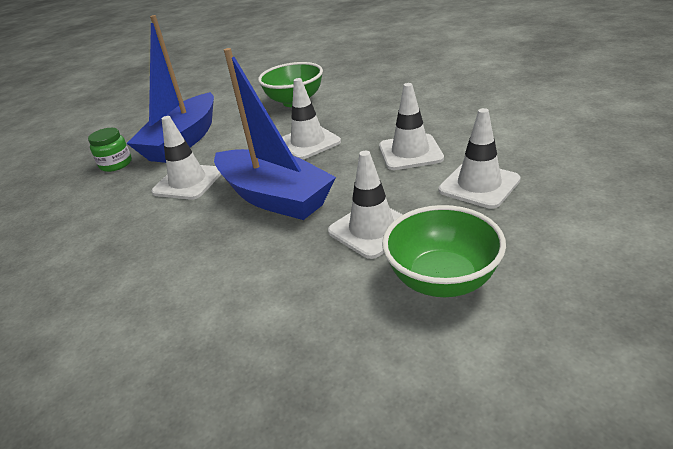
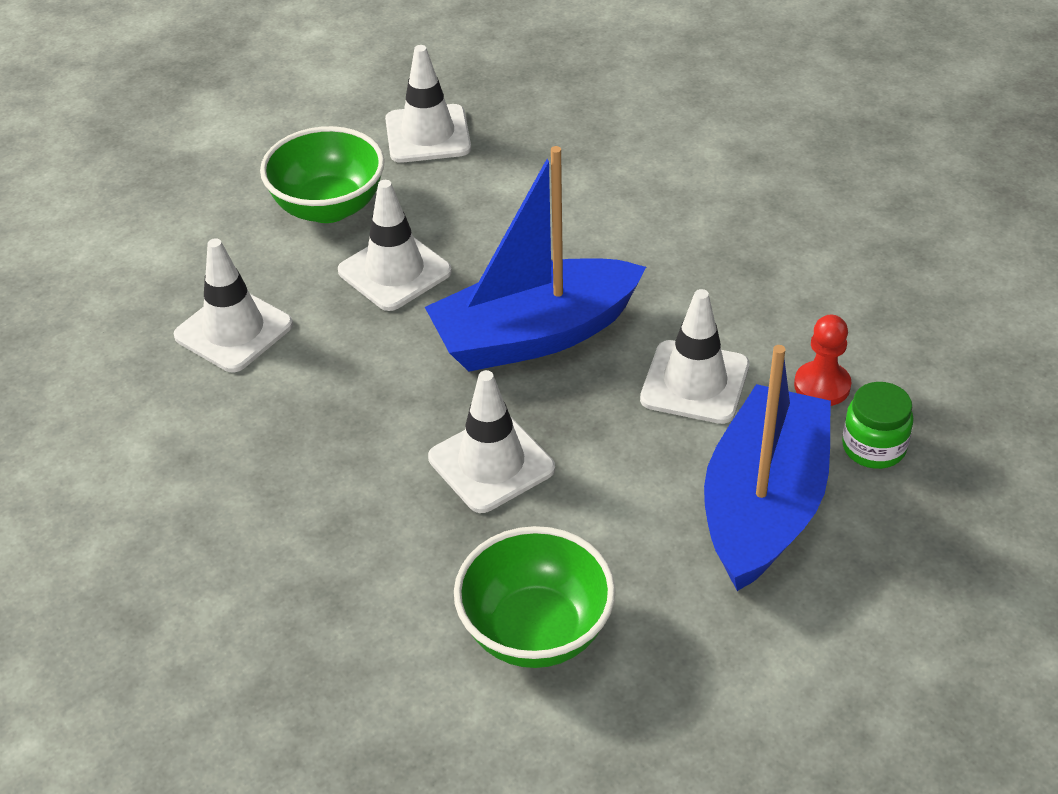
camera: 175 degrees right, 10 degrees up
blue boat [214,48,336,220] -> blue boat turned 60 degrees counterclockwise [425,146,646,372]
white traffic cone [379,83,444,170] -> white traffic cone moved to [385,45,471,163]
none -> red pawn [794,315,851,406]

